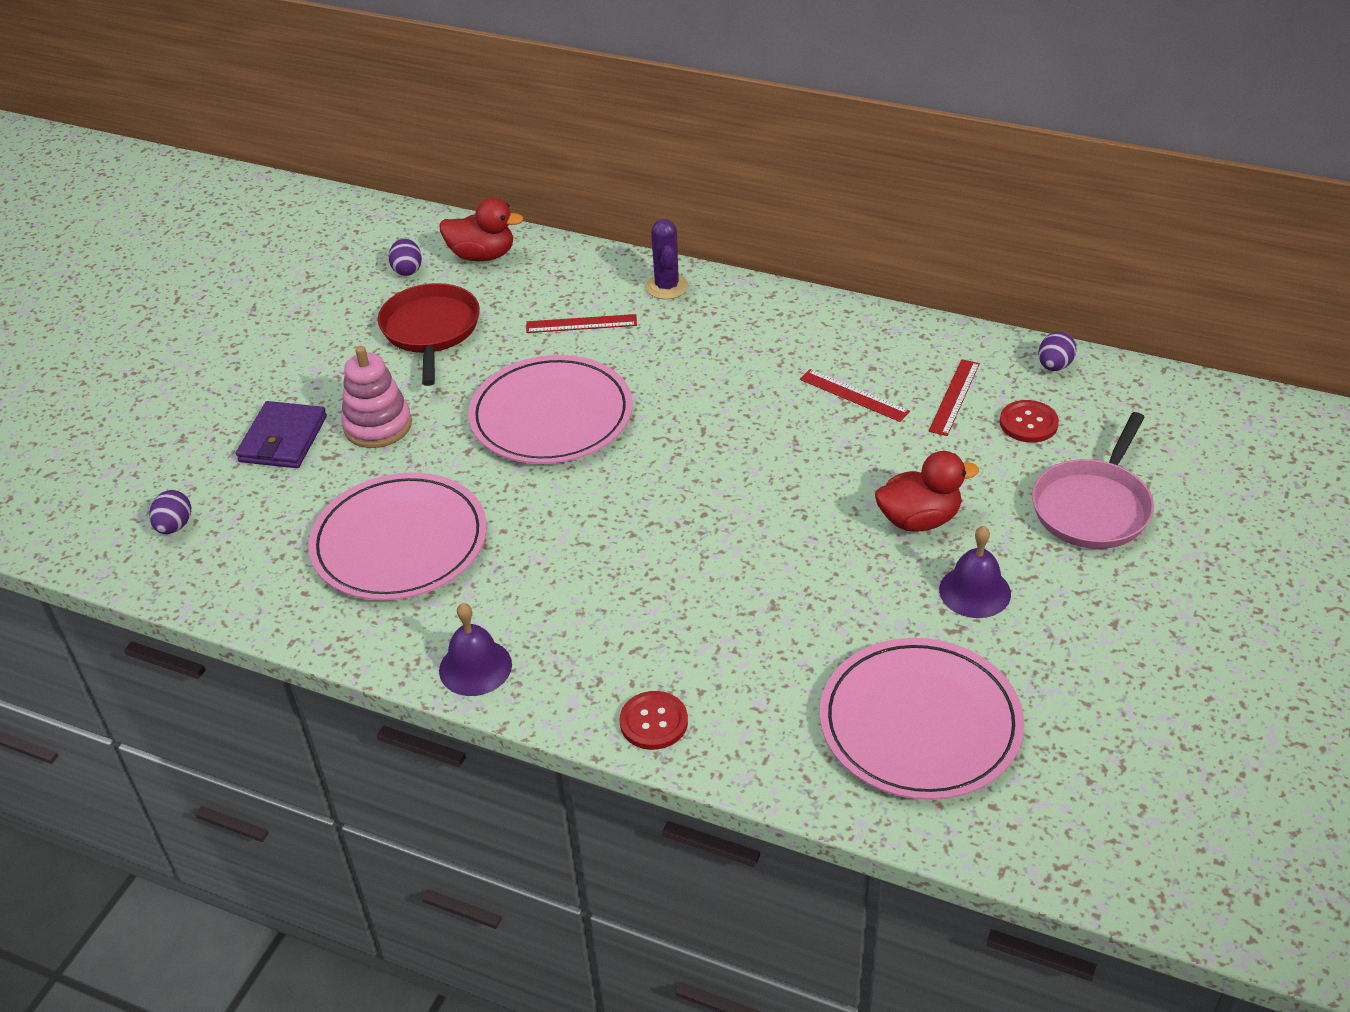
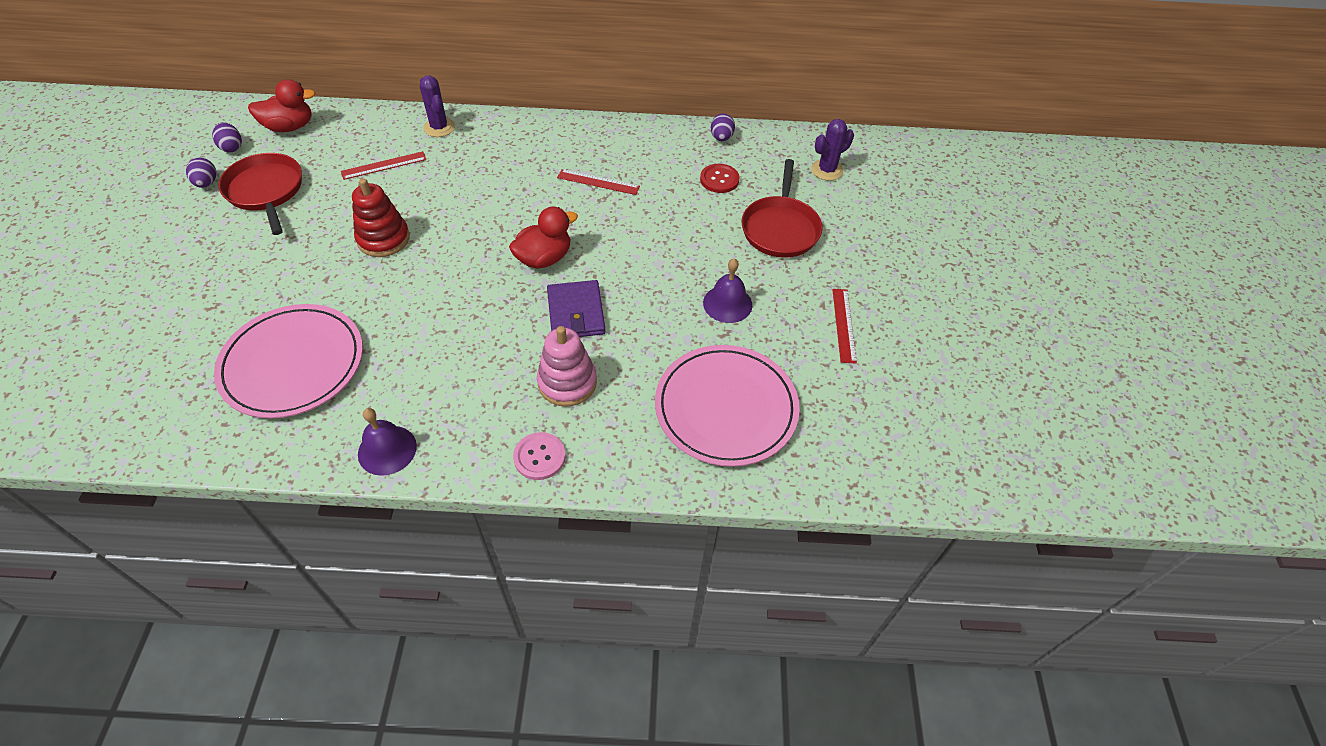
camera: 25 degrees left, 10 degrees up
purple egg [149,490,191,534] -> purple egg moved to [186,158,217,188]
purple wallet [236,401,327,468] -> purple wallet moved to [547,280,605,337]
pink stacking toy [341,346,412,448] -> pink stacking toy moved to [537,326,597,407]
pink plate [468,355,633,464] -> red stacking toy [352,178,410,257]
red button [620,691,688,750] -> pink button [513,432,566,480]
red duck [875,451,979,532] -> red duck moved to [509,206,578,269]
red ruler [929,359,980,436] -> red ruler moved to [832,289,857,363]
pink pan [1032,412,1154,549] -> red pan [742,159,823,258]
none -> purple cactus [811,119,854,181]

